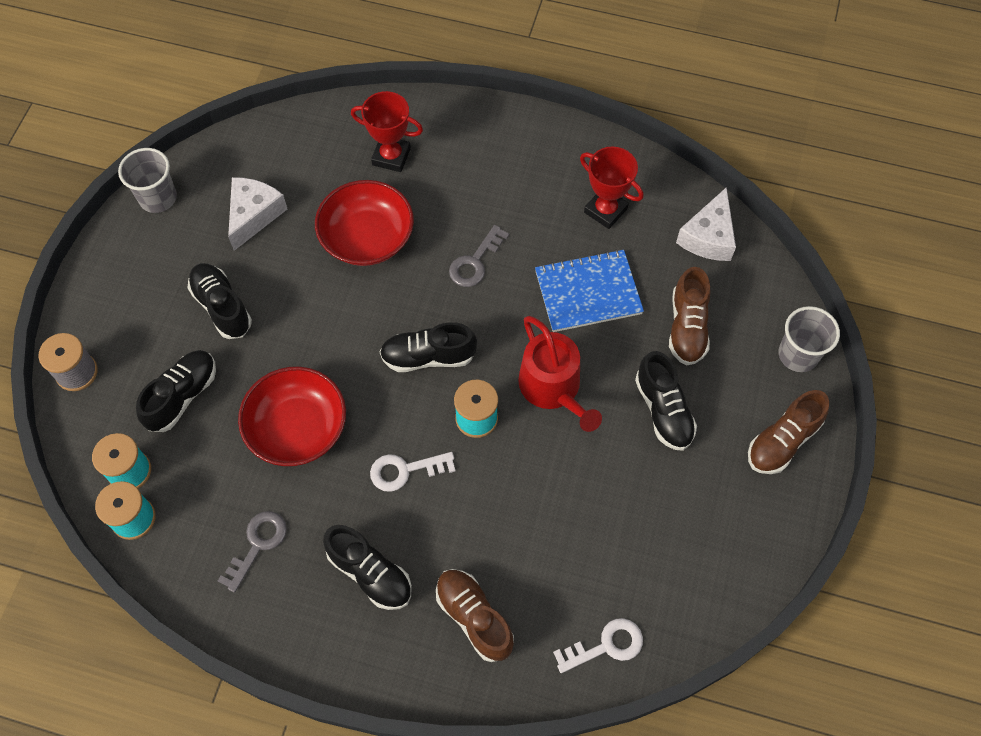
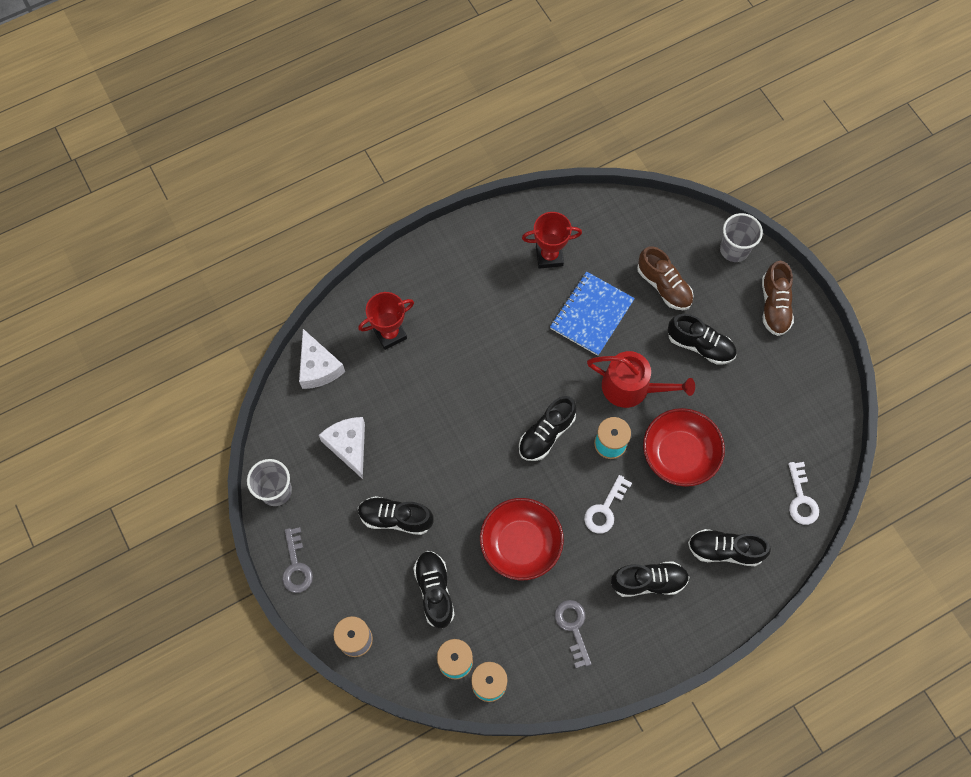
camera: 45 degrees left, 5 degrees up
red bowl [315,180,414,266] -> red bowl moved to [643,408,725,487]
brown shoe [436,569,514,662] -> black shoe [688,529,771,566]
grey key [449,225,509,287] -> grey key moved to [282,527,313,593]
white key [553,618,643,673] -> white key turned 150 degrees clockwise [788,462,819,525]
white cheese [676,187,736,261] -> white cheese moved to [299,329,345,389]

